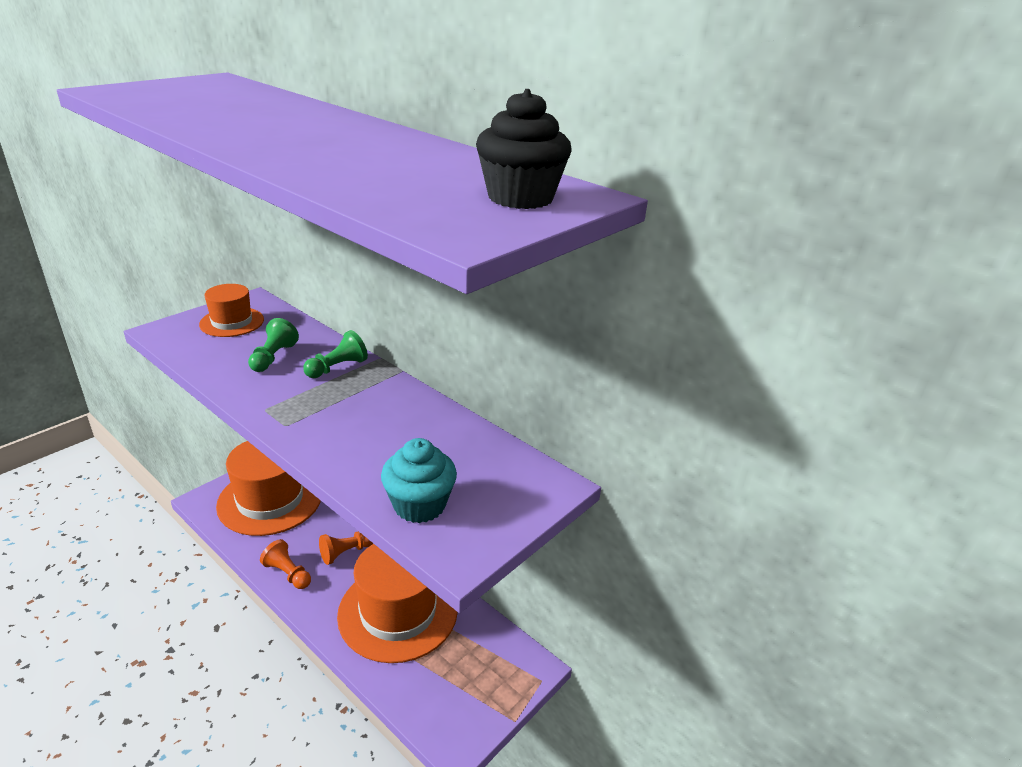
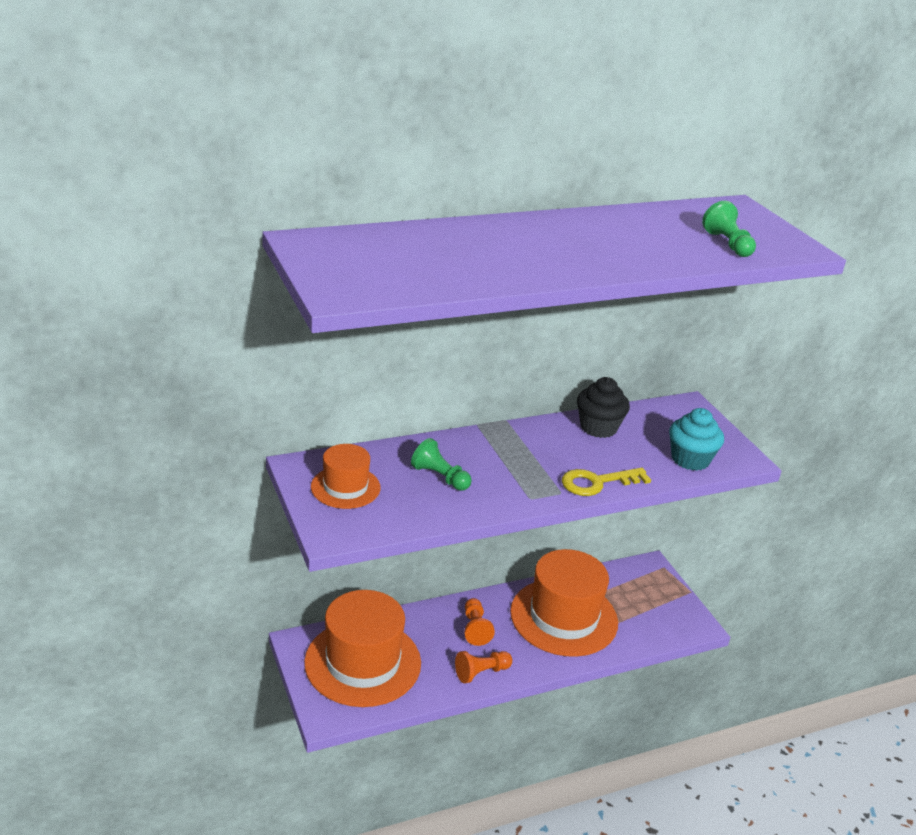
camera: 65 degrees left, 0 degrees up
green pawn [303,330,368,378] -> green pawn moved to [702,201,756,257]
black cupcake [476,89,572,209] -> black cupcake moved to [577,377,630,438]
none -> yellow key [562,468,651,496]

